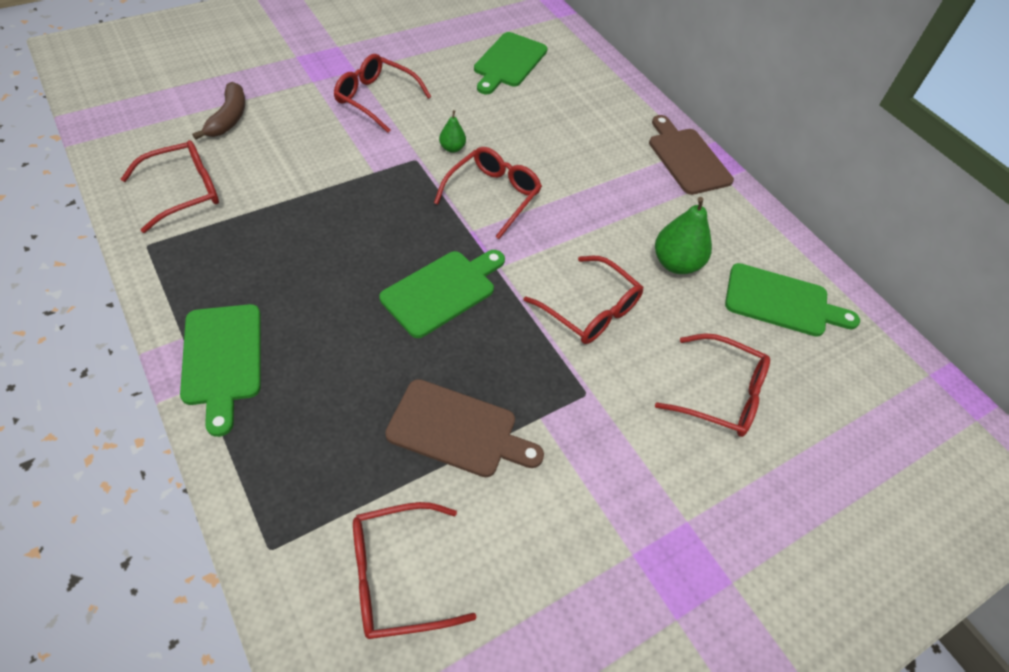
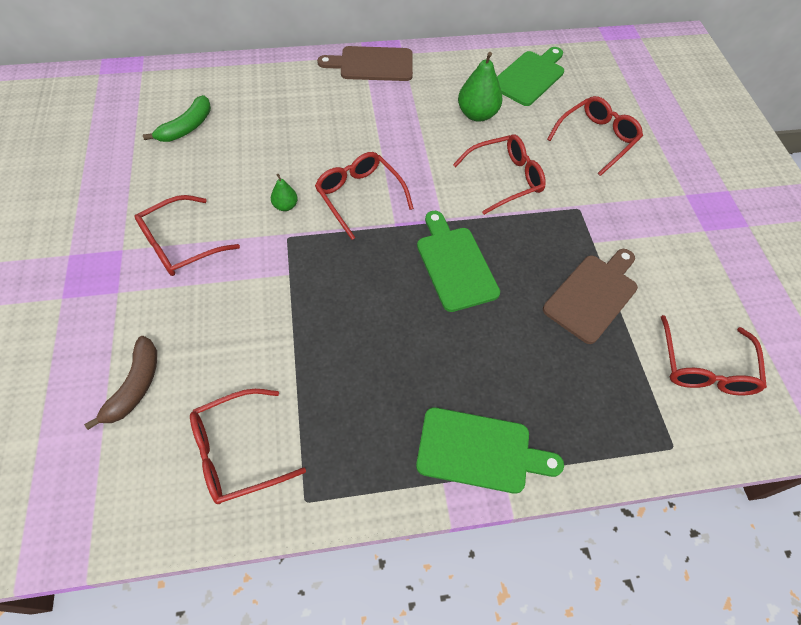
camera: 65 degrees left, 5 degrees up
red glasses [121,140,219,233] -> red glasses turned 105 degrees counterclockwise [190,389,306,504]
brown banana [192,82,245,140] -> brown banana turned 75 degrees clockwise [84,336,157,430]
green cutting board [474,32,548,94] -> green banana [143,95,211,142]

